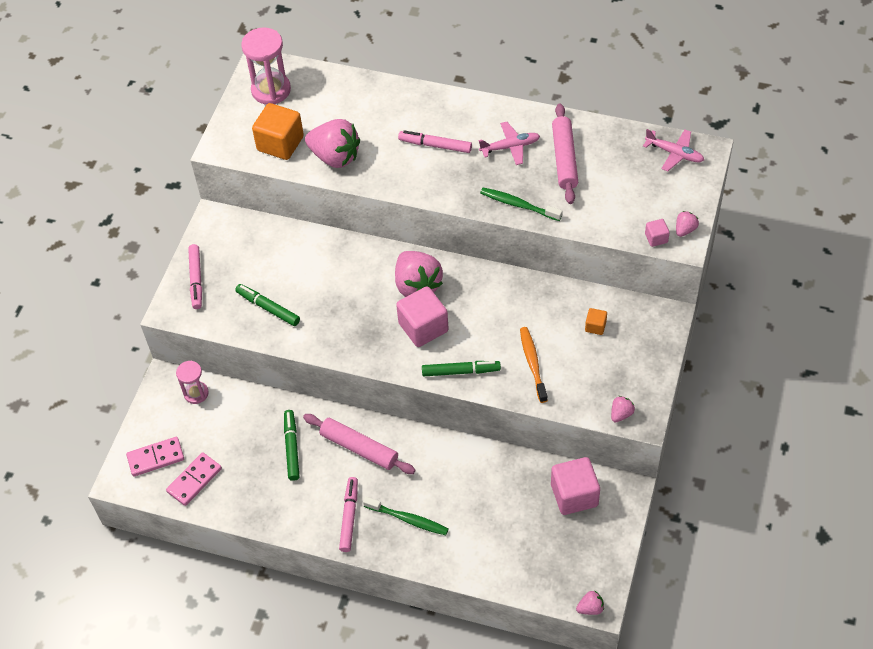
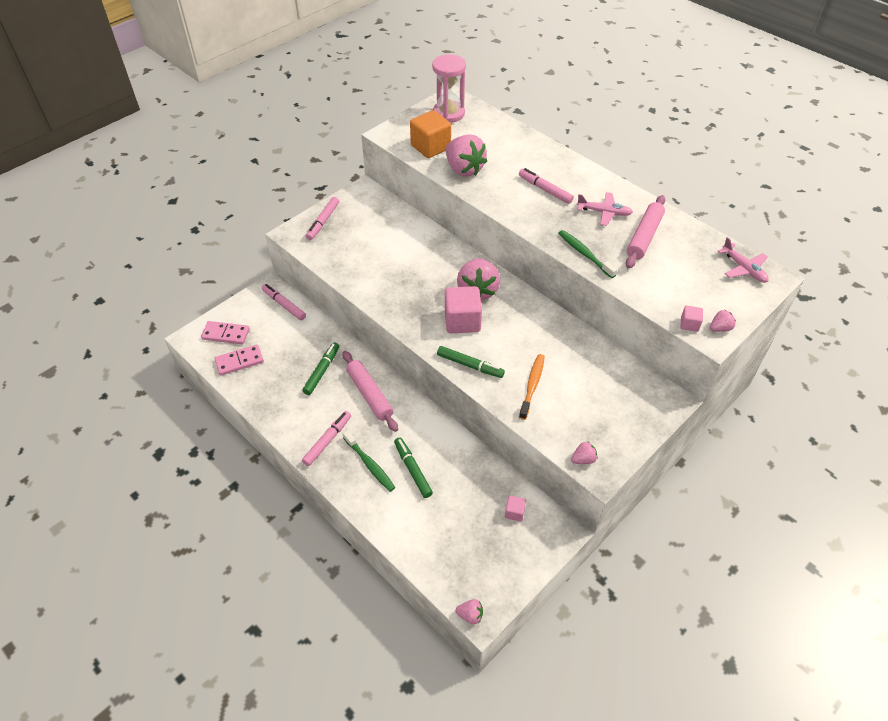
camera: 25 degrees right, 5 degrees down
pink hourglass [176,361,209,404] -> pink marker [262,284,306,320]
green marker [235,284,300,326] -> green marker moved to [394,437,433,498]
pink cube [551,457,600,515] -> pink cube [505,496,526,522], size x0.48
orange cube [585,308,607,335] -> none

